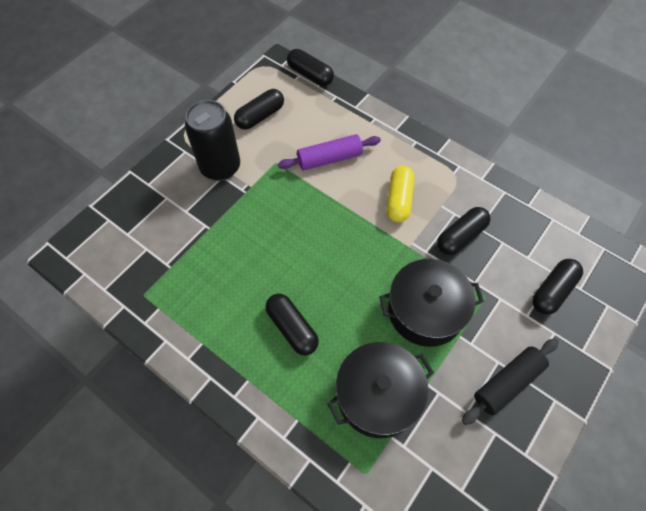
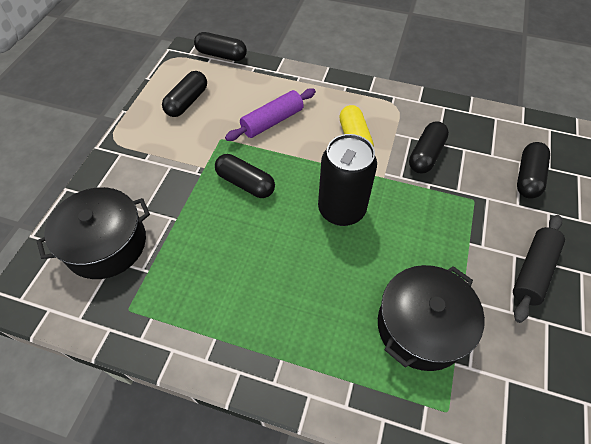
camera: 20 degrees left, 5 degrees down
black can [185,100,240,181] -> black can moved to [318,134,377,226]
black capsule [265,294,319,355] -> black capsule moved to [215,154,275,198]
black pot [379,259,484,347] -> black pot moved to [37,187,150,279]

